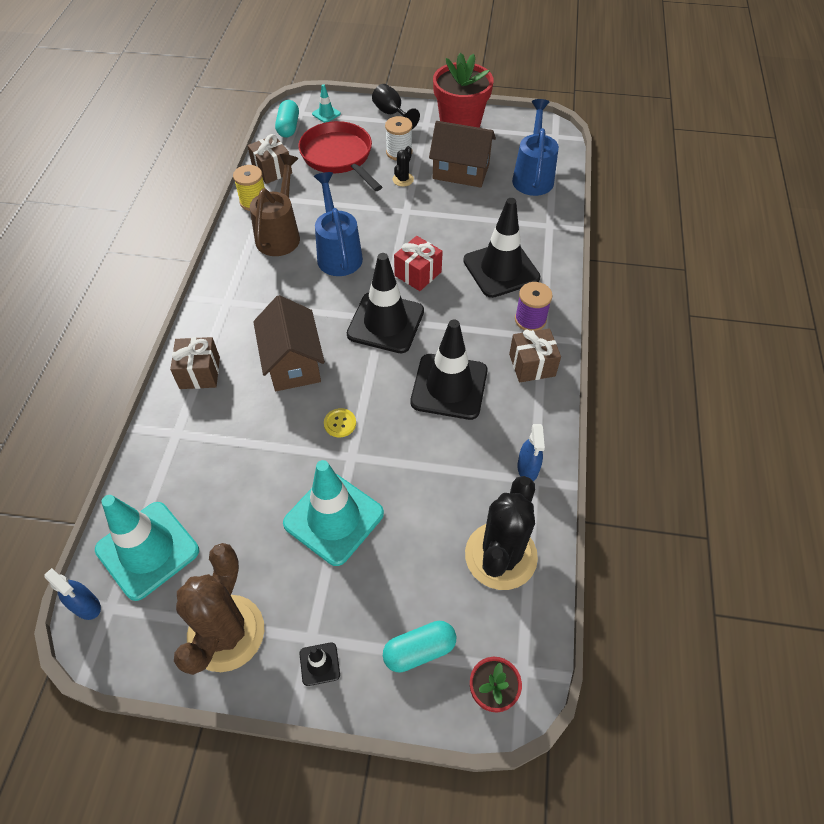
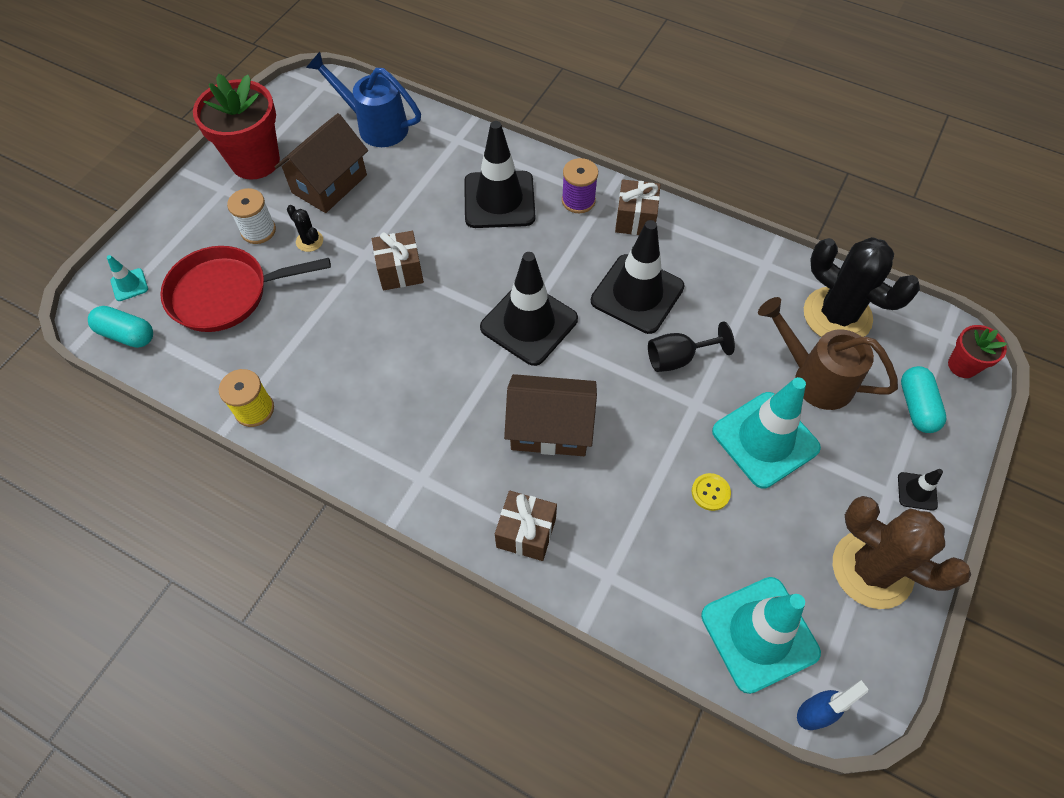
camera: 70 degrees left, 5 degrees up
brown gift [248,134,292,184] -> brown gift moved to [372,231,424,291]
brown watering can [250,154,300,256] -> brown watering can moved to [758,297,898,410]
blue watering can [314,172,363,276] -> none
yellow button [324,408,356,437] -> yellow button moved to [692,473,731,511]
black goblet [372,84,420,129] -> black goblet moved to [648,321,735,372]
red gift [394,236,443,291] -> none
blue spray bottle [517,424,545,481] -> none

